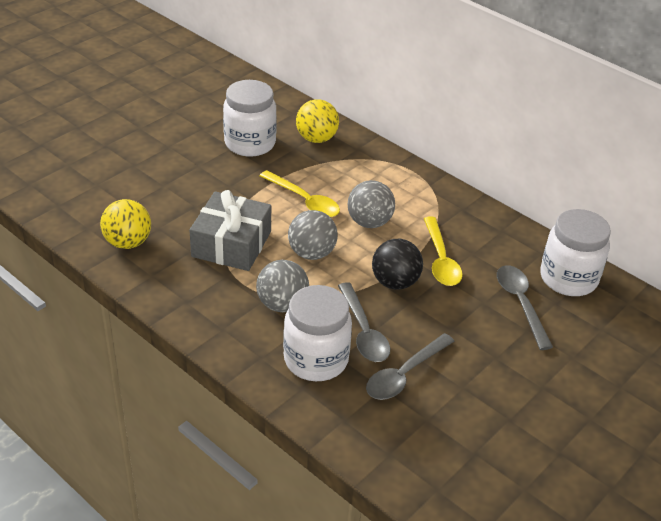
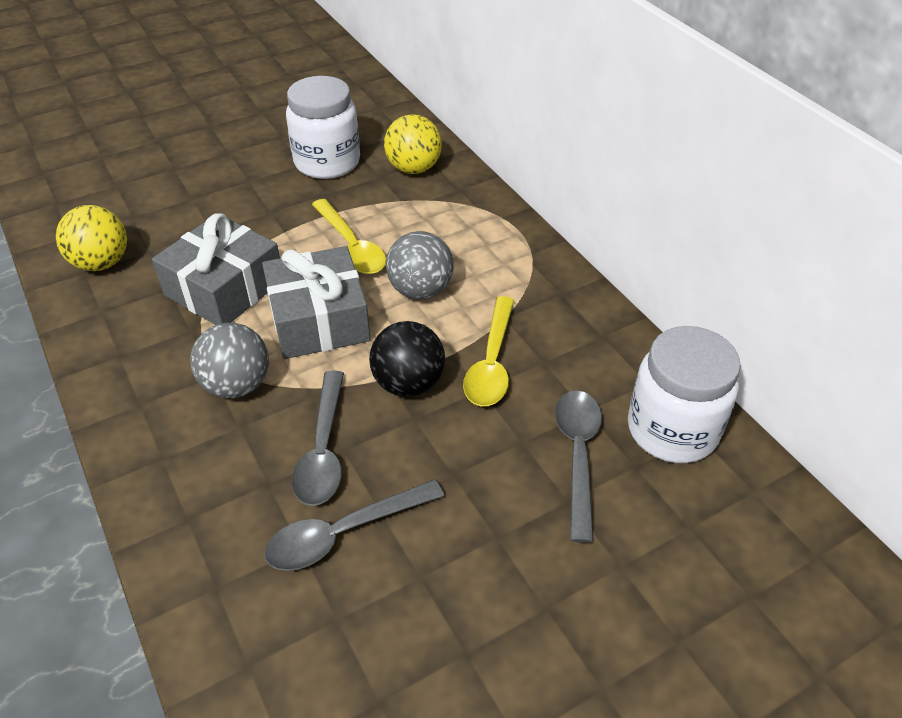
camera: 20 degrees right, 5 degrees up
white jar [283,285,352,381] -> none
grey ball [288,210,338,260] -> grey gift [262,246,371,359]

